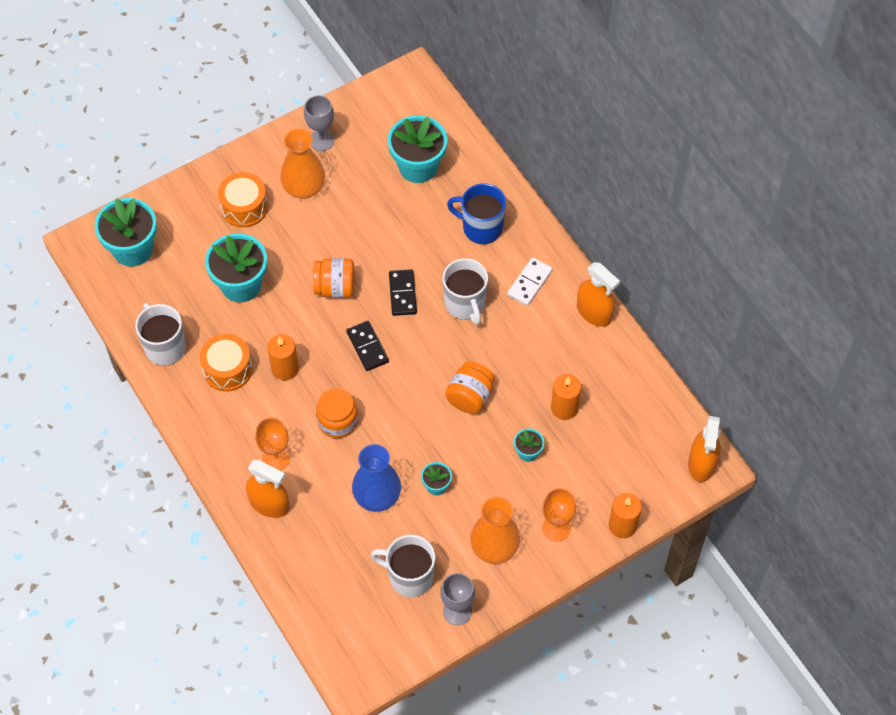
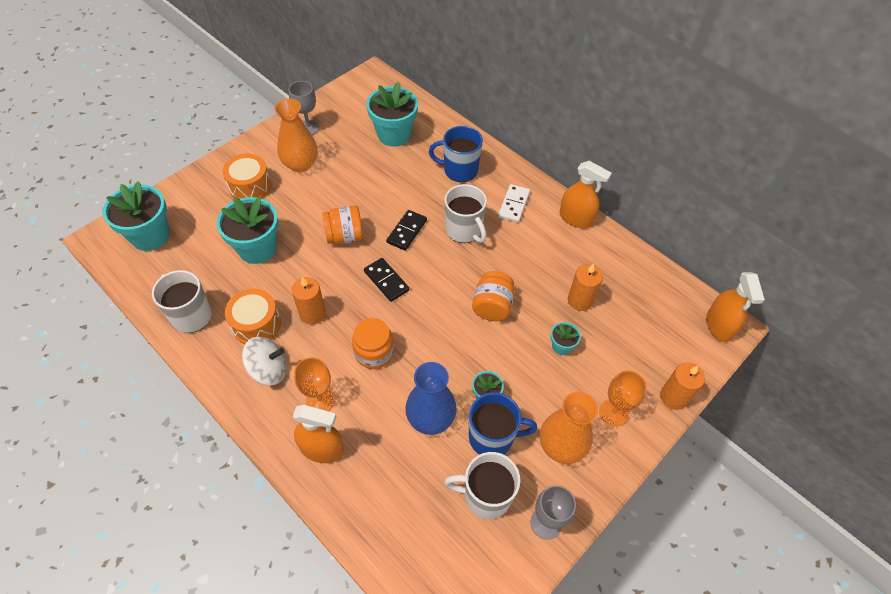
camera: 15 degrees left, 5 degrees down
black domino [389,269,417,316] -> black domino turned 45 degrees clockwise [386,210,427,251]
none -> white spinning top [242,337,287,386]
none -> blue mug [469,392,537,455]

